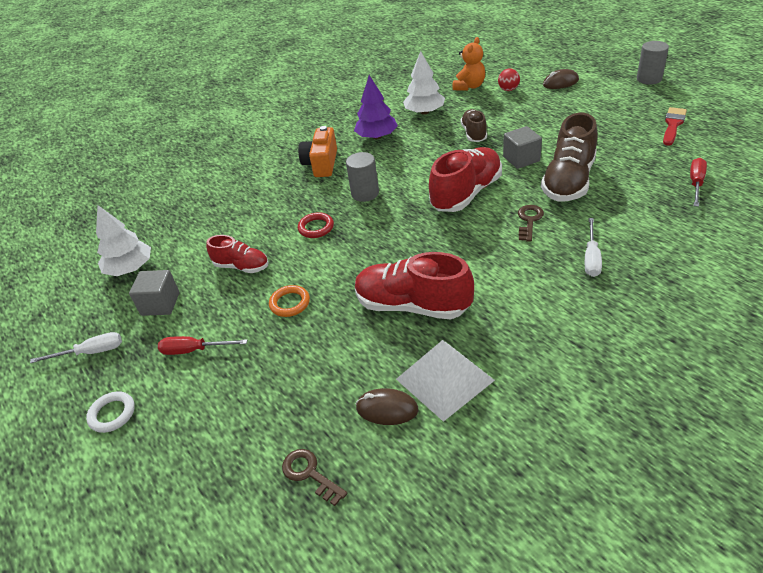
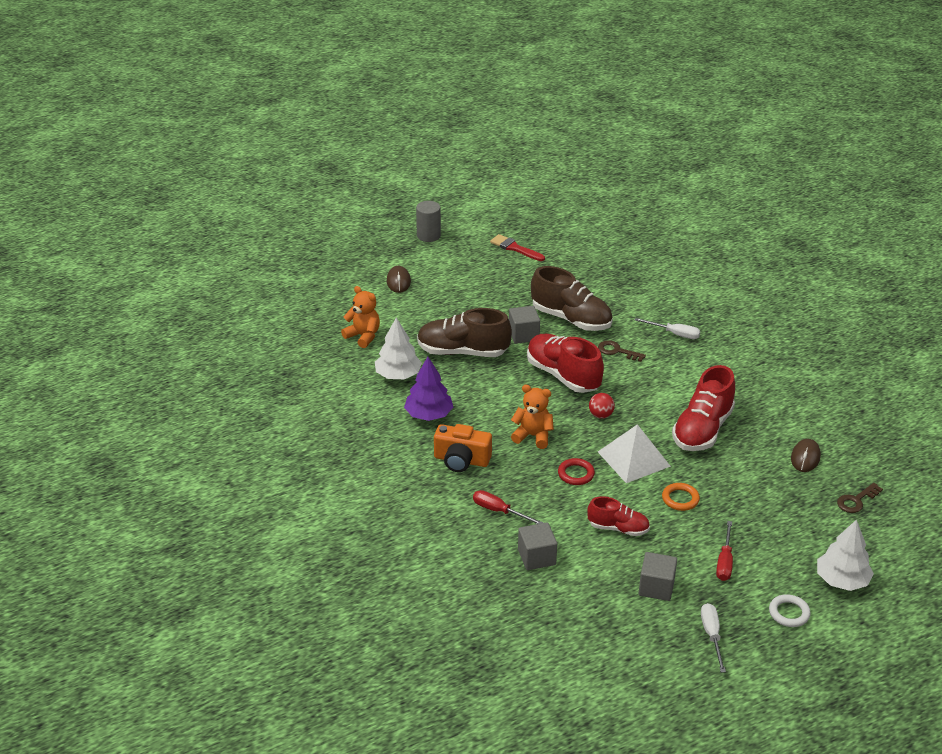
camera: 85 degrees left, 5 degrees down
white tree [96,205,151,276] -> white tree moved to [817,519,874,591]
red shoe [206,235,269,273] -> red shoe turned 75 degrees clockwise [587,496,650,536]
grey cylinder [346,152,379,202] -> orange teddy bear [511,385,554,449]
white pyramid [396,340,495,422] -> white pyramid moved to [598,424,671,483]
brown shoe [460,109,487,142] -> brown shoe [417,308,512,357], size x1.73
red ball [498,68,520,91] -> red ball moved to [589,393,615,419]
red screwdriver [690,158,707,207] -> red screwdriver moved to [473,490,543,524]
none -> grey cube [518,522,557,570]

